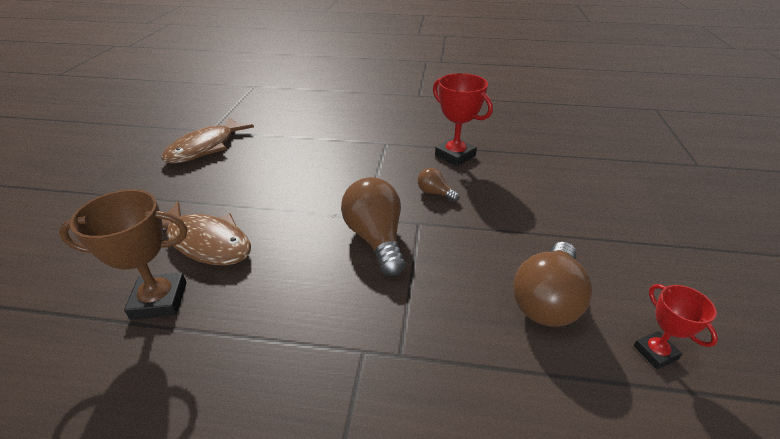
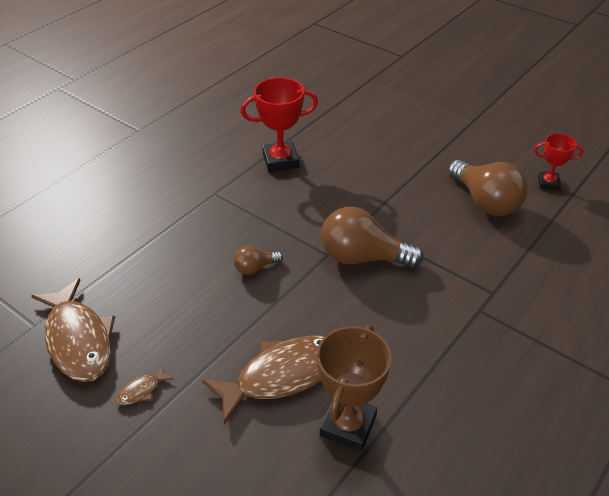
camera: 60 degrees left, 5 degrees up
brown light bulb [418,168,460,202] -> brown light bulb moved to [234,246,283,275]
none -> brown fish [115,365,174,405]

